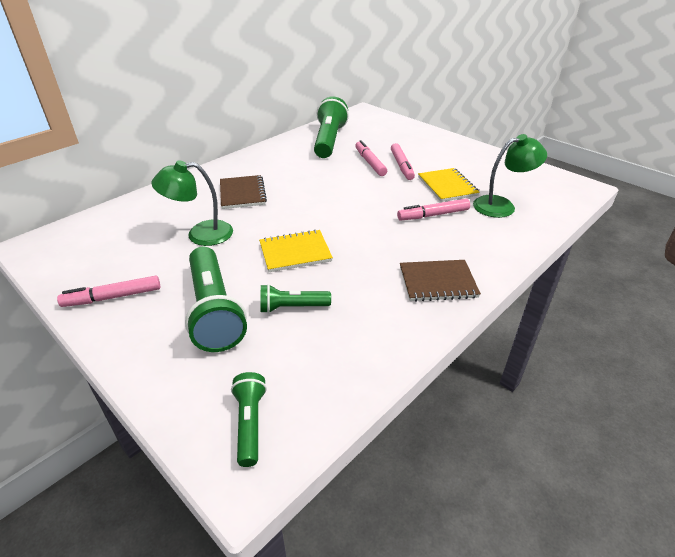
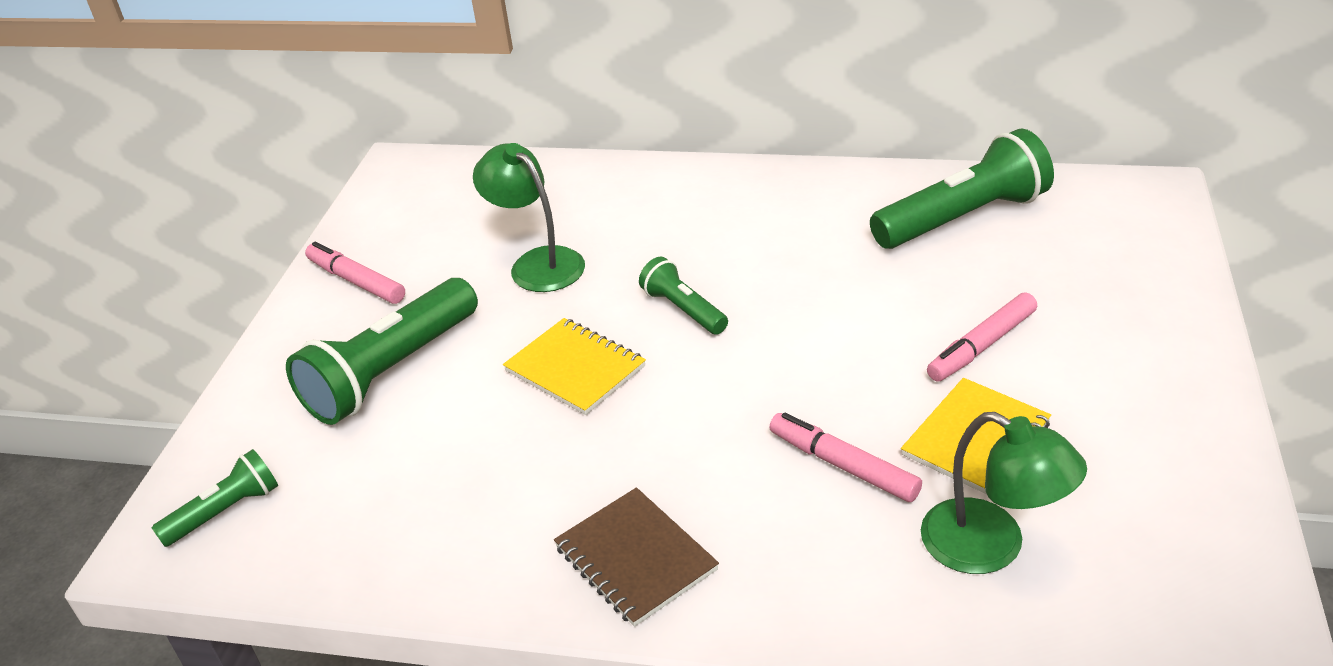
camera: 60 degrees right, 0 degrees up
brown notebook [220,175,267,209] -> none
green flashlight [260,284,331,313] -> green flashlight moved to [639,257,728,335]
pink marker [355,140,387,176] -> none

